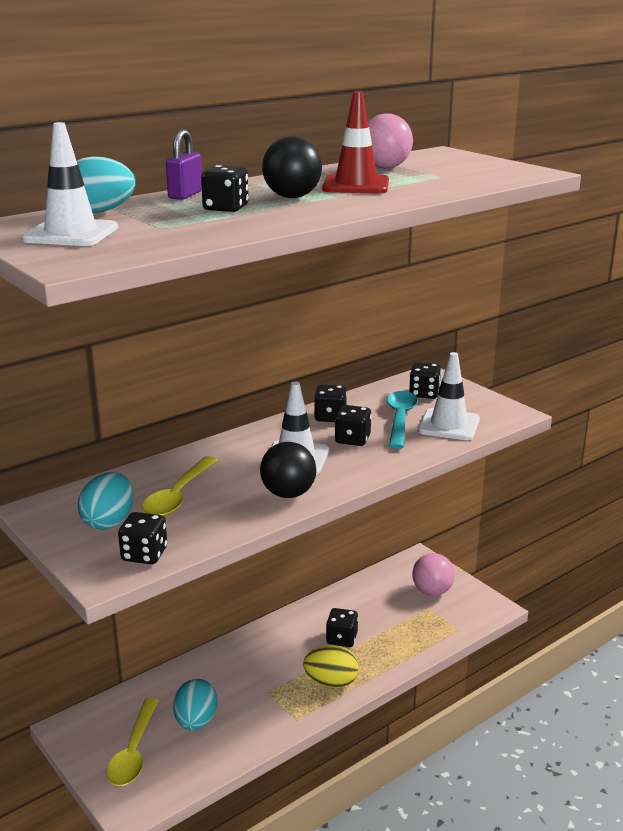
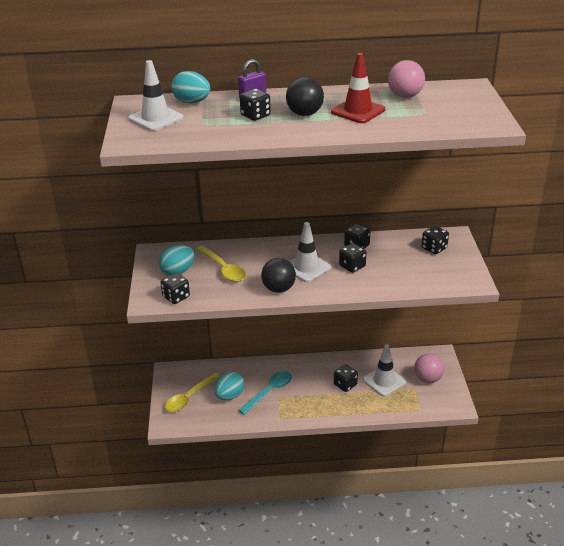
camera: 35 degrees right, 10 degrees up
yellow spoon [142,456,217,516] -> yellow spoon turned 90 degrees counterclockwise [197,245,246,282]
yellow egg [303,645,359,688] -> none
turquoise spoon [387,391,418,449] -> turquoise spoon moved to [238,371,292,415]
white traffic cone [418,352,480,440] -> white traffic cone moved to [363,345,406,397]

